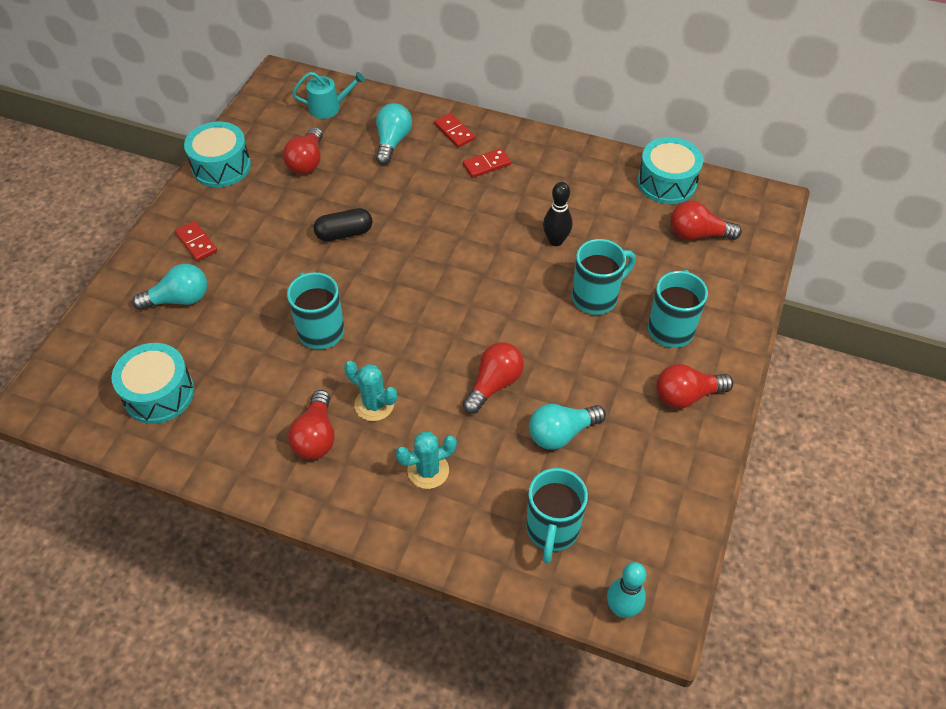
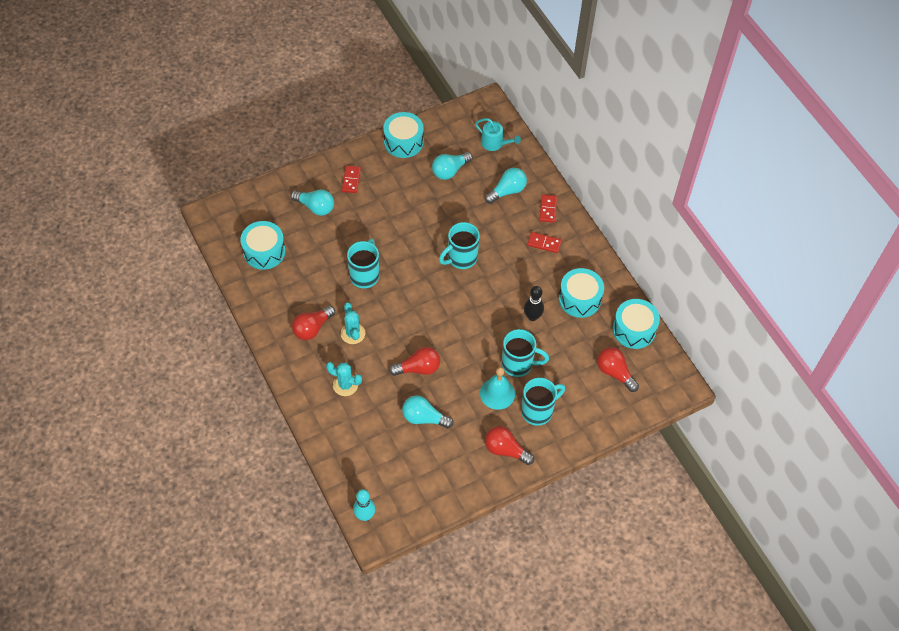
camera: 40 degrees right, 5 degrees up
red light bulb [283,127,323,174] -> turquoise light bulb [432,152,473,180]
black capsule [314,208,372,241] -> none
turquoise mug [526,468,588,564] -> turquoise mug moved to [439,222,480,269]
none -> turquoise bell [480,367,515,410]
none -> turquoise drum [559,268,604,318]

